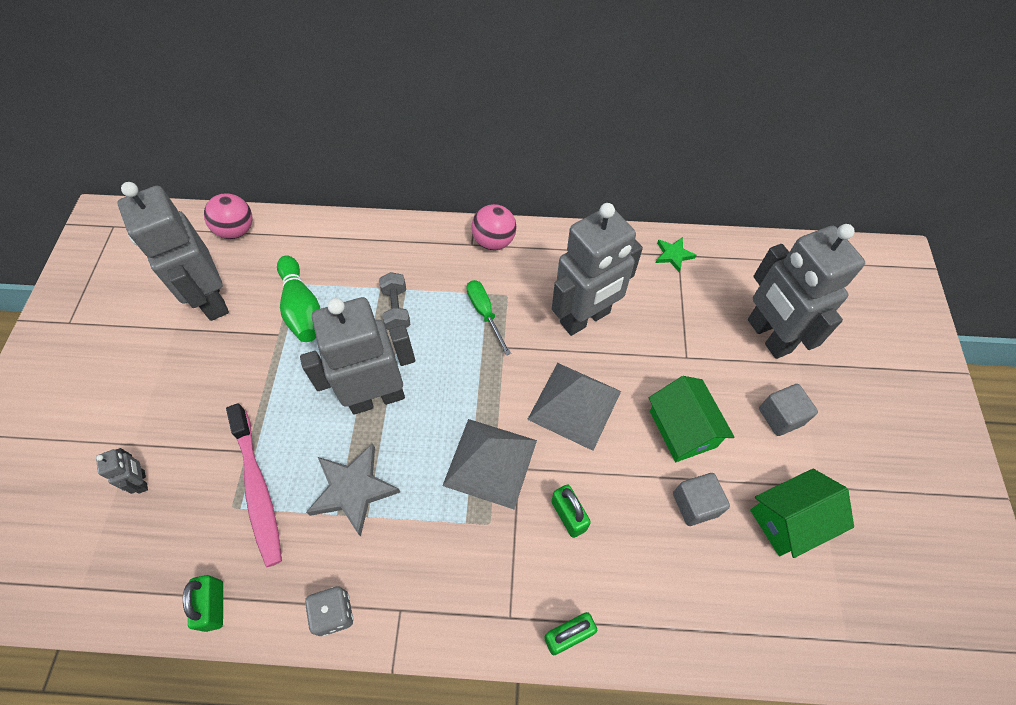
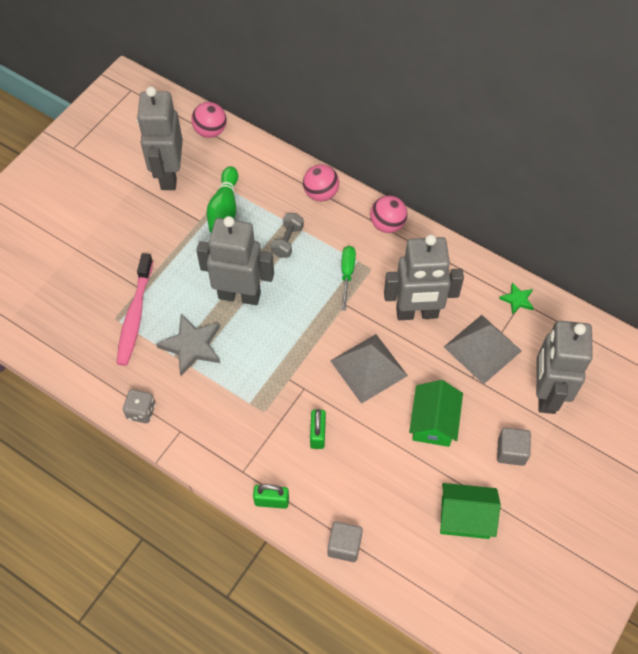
camera: 30 degrees right, 0 degrees up
grey robot [96,448,148,494] -> none
green padlock [183,575,223,632] -> none
grey pyramid [442,419,537,509] -> grey pyramid moved to [444,315,522,385]
grey cube [673,473,730,526] -> grey cube moved to [328,521,363,562]
none -> pink ball [303,164,339,201]

